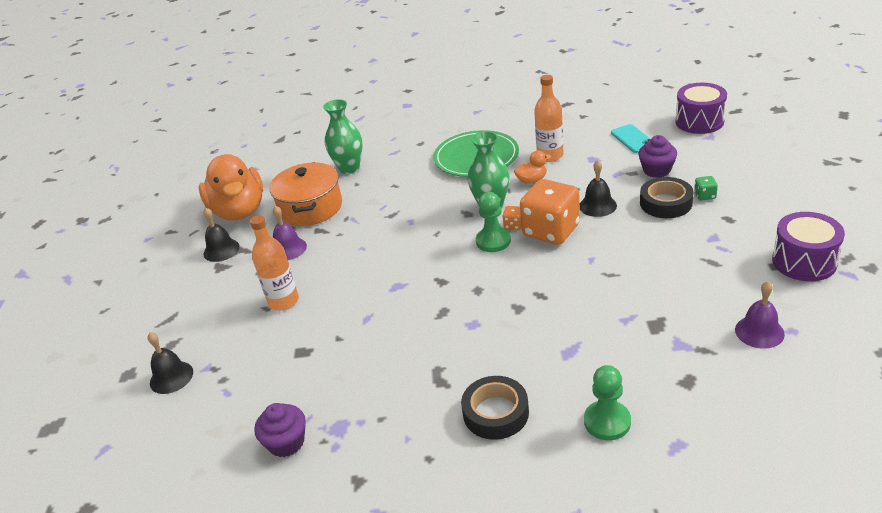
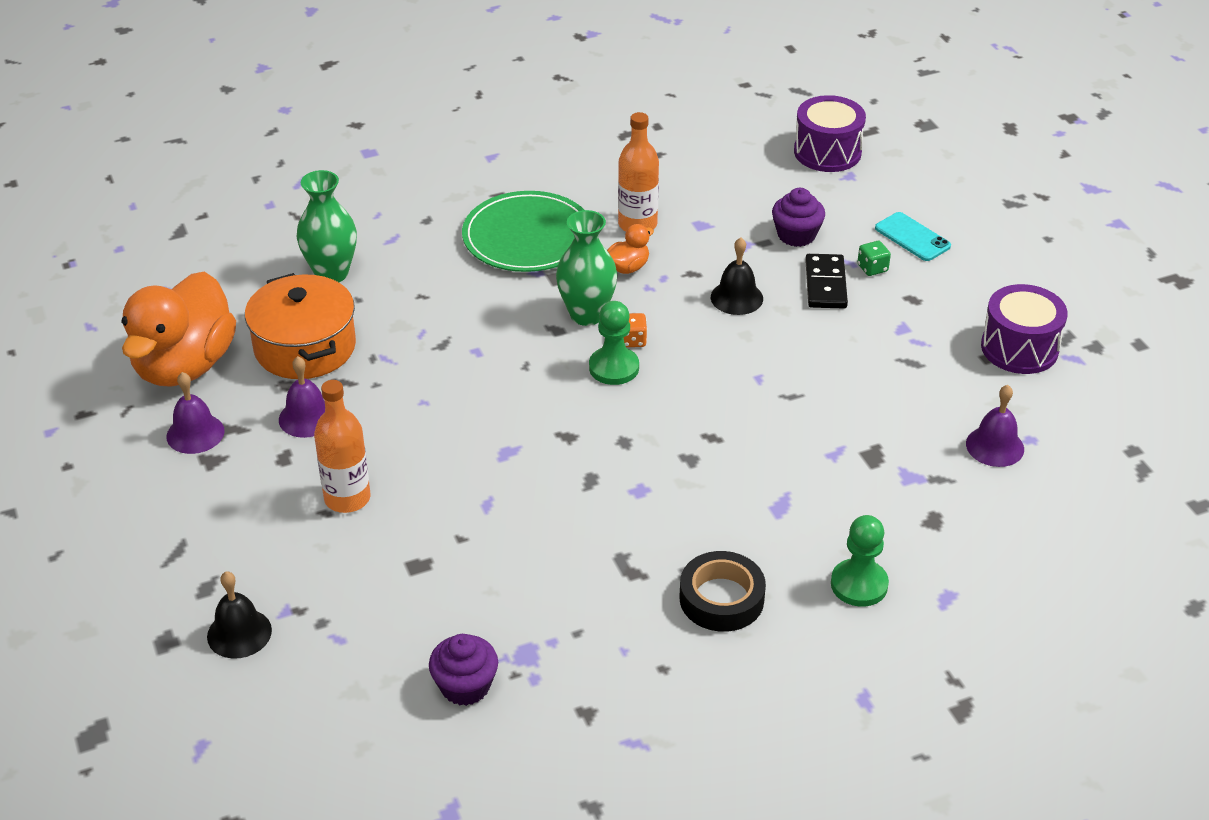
camera: 25 degrees left, 5 degrees up
orange duck [199,154,263,220] -> orange duck turned 60 degrees clockwise [121,271,236,387]
black bell [203,208,240,262] -> purple bell [166,372,225,454]
orange dice [520,179,580,245] -> none
turquoise phone [611,124,651,153] -> turquoise phone moved to [875,212,951,261]
black tape [640,177,694,218] -> black domino [805,254,848,308]

